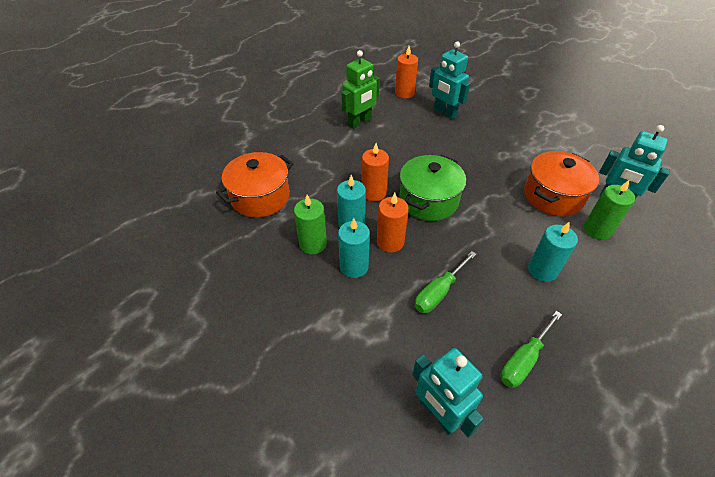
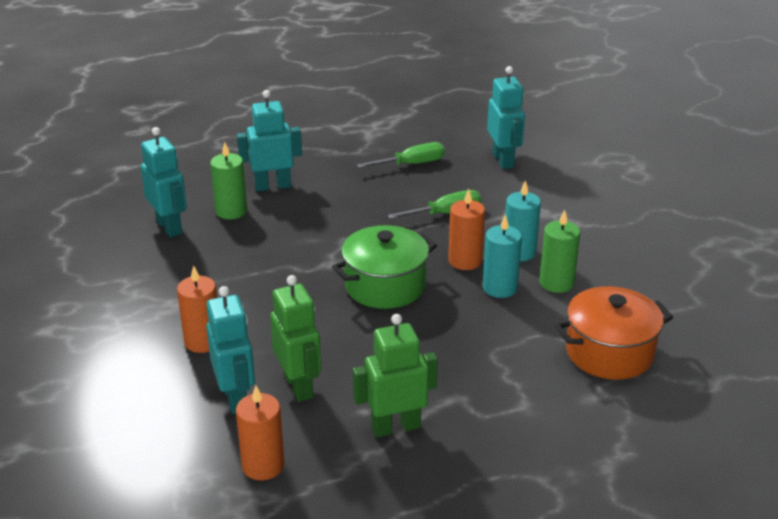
camera: 155 degrees left, 15 degrees down
orange candle [362,143,389,201] -> orange candle moved to [177,266,217,353]
orange pot [524,151,599,216] -> none
turquoise candle [528,222,578,282] -> none
none -> turquoise robot [237,90,302,191]
none -> green robot [270,275,321,402]

